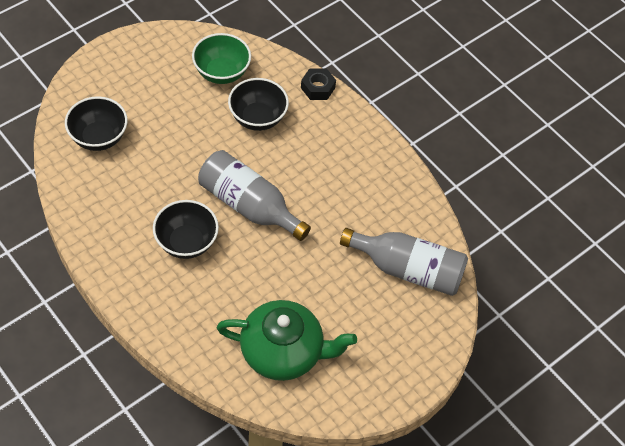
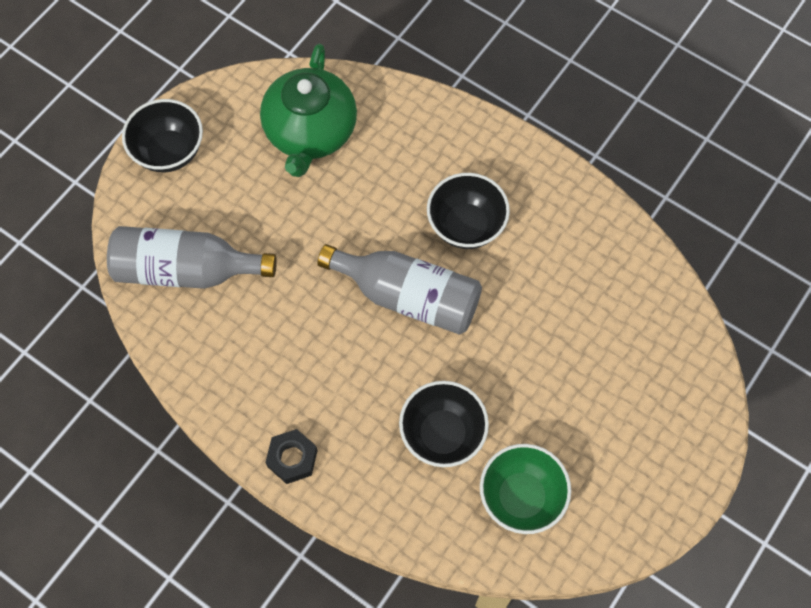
camera: 170 degrees right, 10 degrees up
black bowl [65,96,128,151] -> black bowl moved to [122,99,203,172]
green teapot [217,300,357,381] -> green teapot turned 75 degrees counterclockwise [260,44,357,177]
black nut [301,68,336,100] -> black nut moved to [265,429,317,484]

